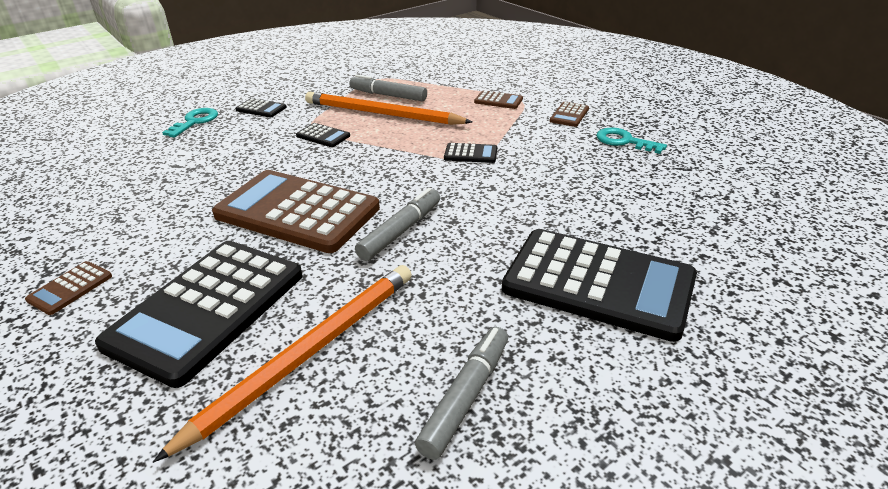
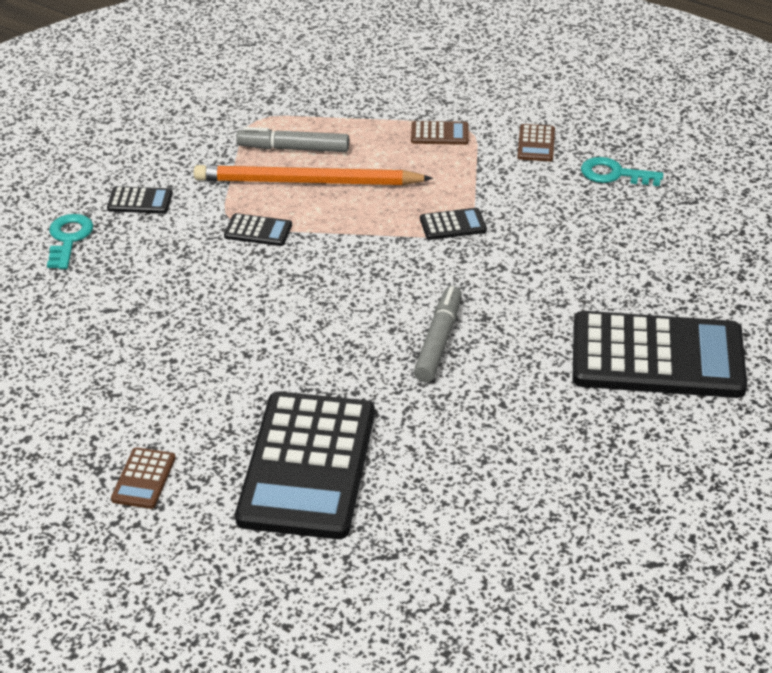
camera: 20 degrees left, 5 degrees up
orange pencil [153,265,412,463] -> none
brown calculator [212,170,380,253] -> none
grey marker [415,327,508,460] -> none

